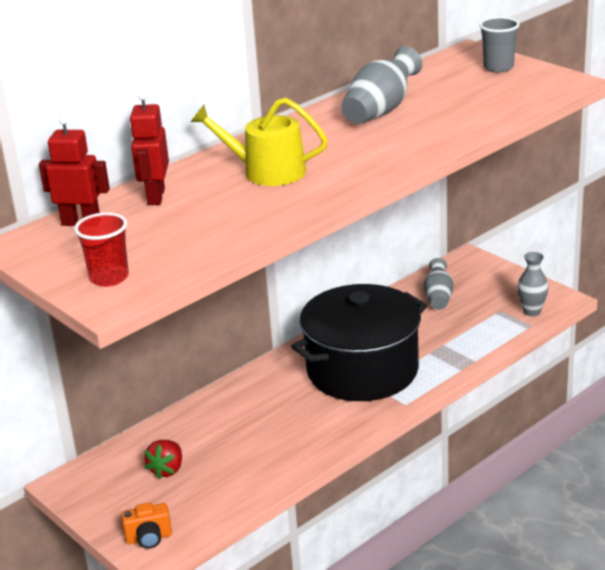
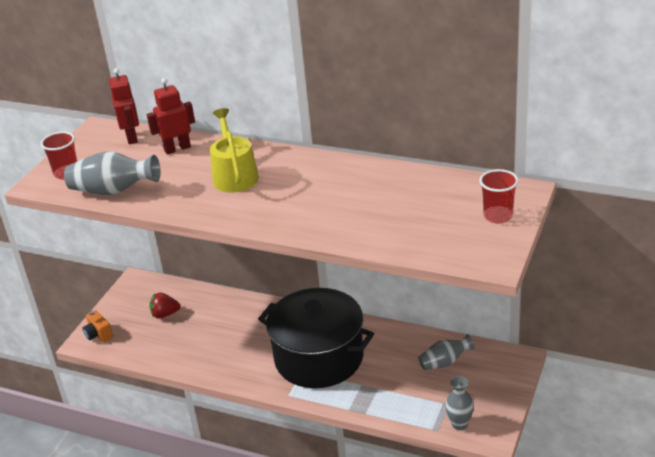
camera: 65 degrees right, 5 degrees up
grey vase [341,46,422,124] -> grey vase moved to [64,151,160,195]
grey cup [479,17,520,73] -> red cup [479,169,519,223]

